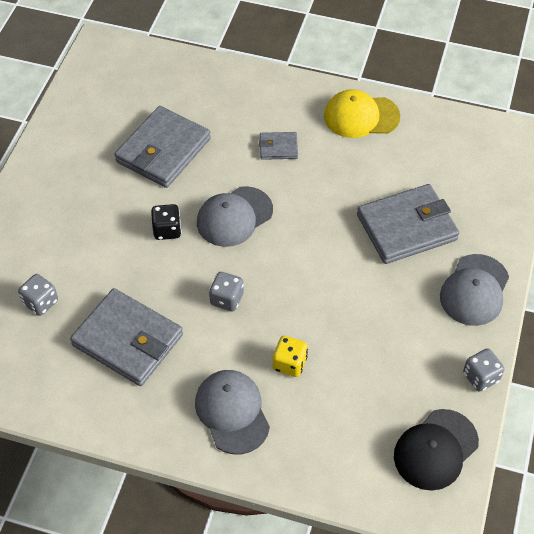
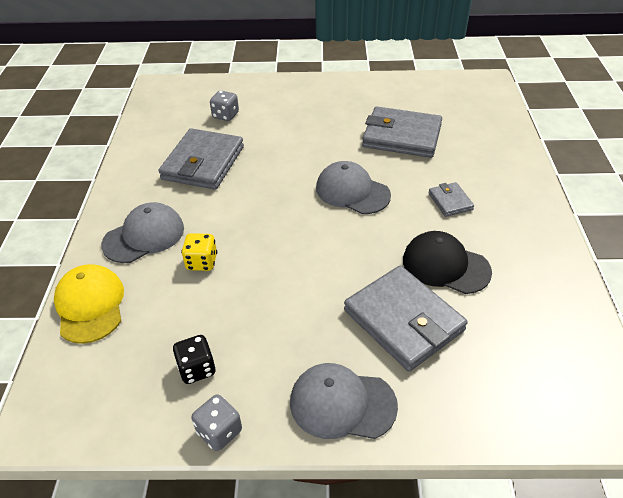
camera: 75 degrees right, 10 degrees down
black dice [151,204,181,240] -> black dice moved to [173,335,216,384]
grey dice [209,272,244,311] -> none
yellow cap [324,89,400,138] -> yellow cap moved to [54,264,124,344]
black cap [394,409,479,491] -> black cap moved to [403,231,492,294]

